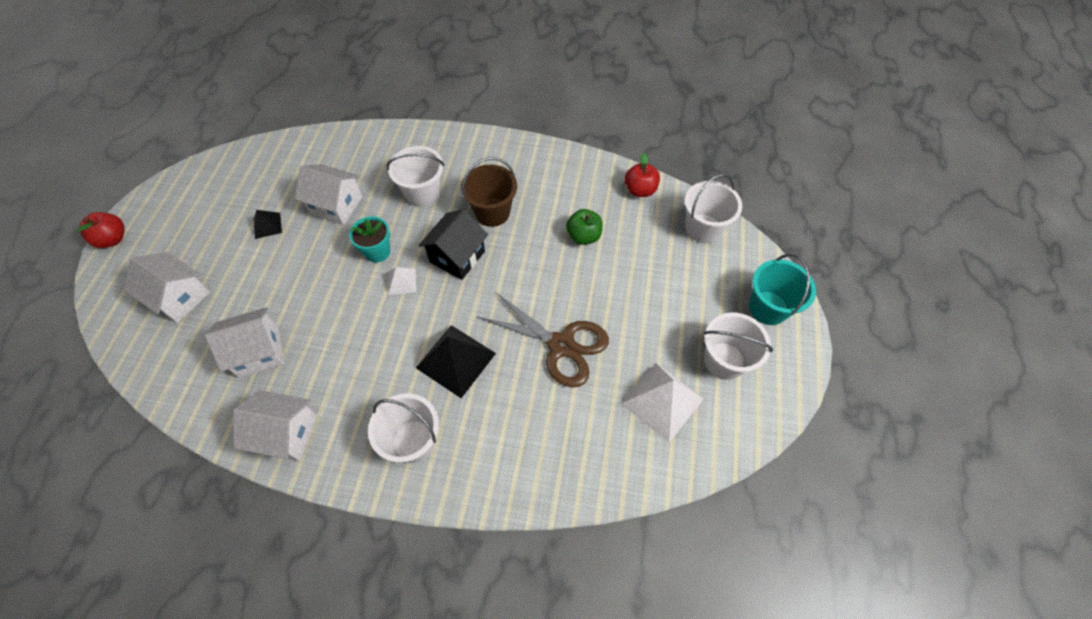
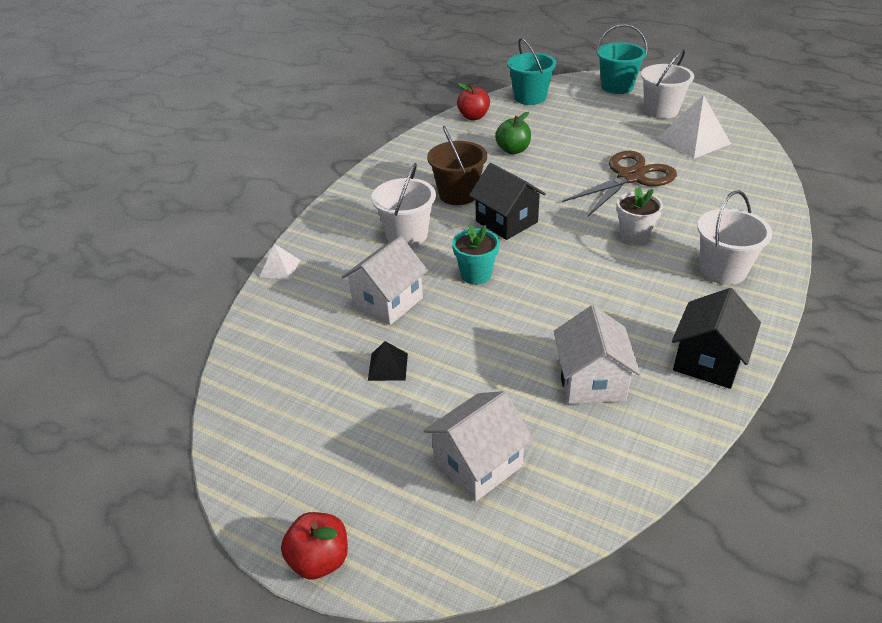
camera: 70 degrees left, 20 degrees down
white house [233,390,317,461] -> black house [672,288,761,389]
white pyramid [388,267,416,295] -> white pyramid moved to [260,244,300,280]
black pyramid [416,325,496,398] -> white flower pot [617,187,663,245]
white bucket [684,173,742,243] -> turquoise bucket [507,38,557,105]

